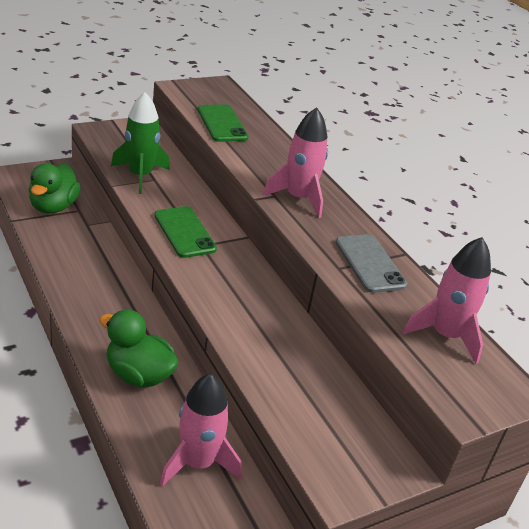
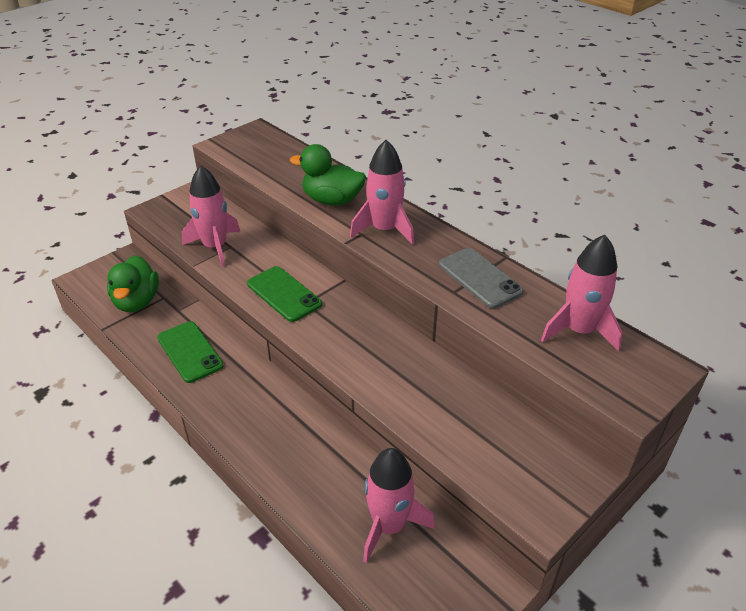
camera: 10 degrees left, 5 degrees up
green duck [99,309,179,388] -> green duck moved to [290,144,366,206]
green rocket [111,92,170,194] -> pink rocket [182,165,240,267]
green phone [198,105,249,142] -> green phone moved to [157,321,224,383]

